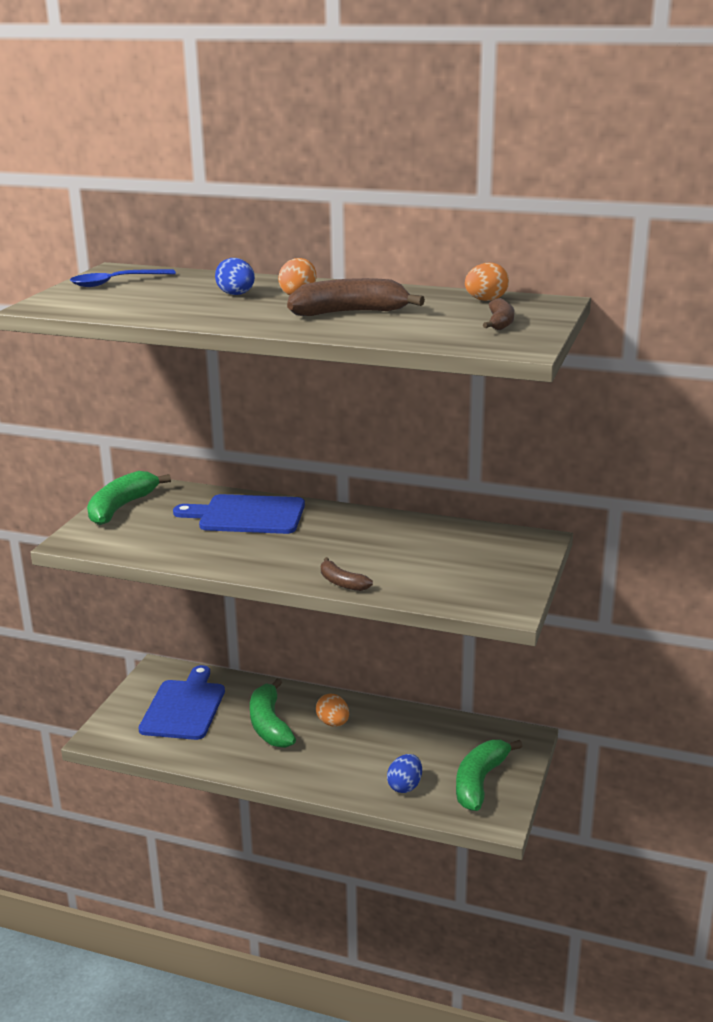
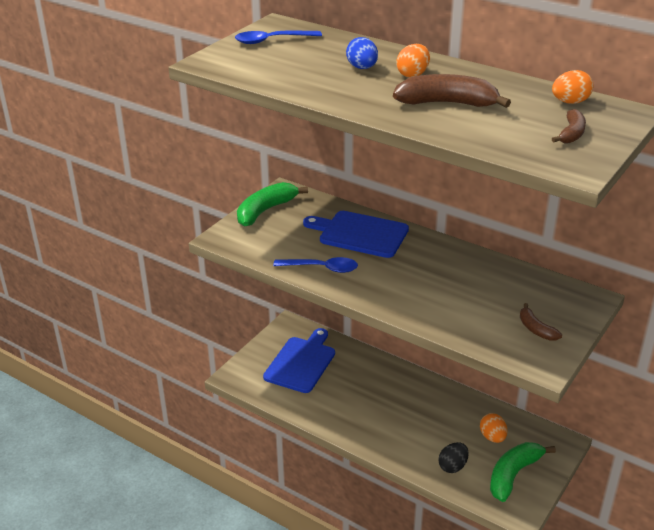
camera: 15 degrees right, 10 degrees up
green banana [250,678,296,748] -> none
orange egg [316,694,349,727] -> orange egg moved to [480,413,507,443]
brown banana [321,557,373,591] -> brown banana moved to [520,303,562,341]
blue egg [387,754,422,793] -> black egg [438,442,469,473]
none -> blue spoon [273,257,358,273]

